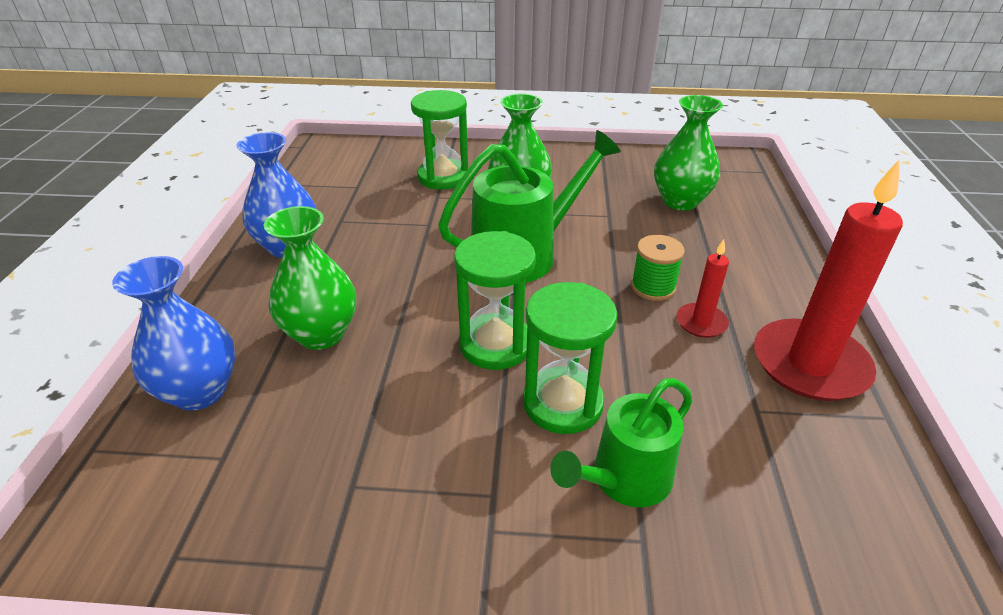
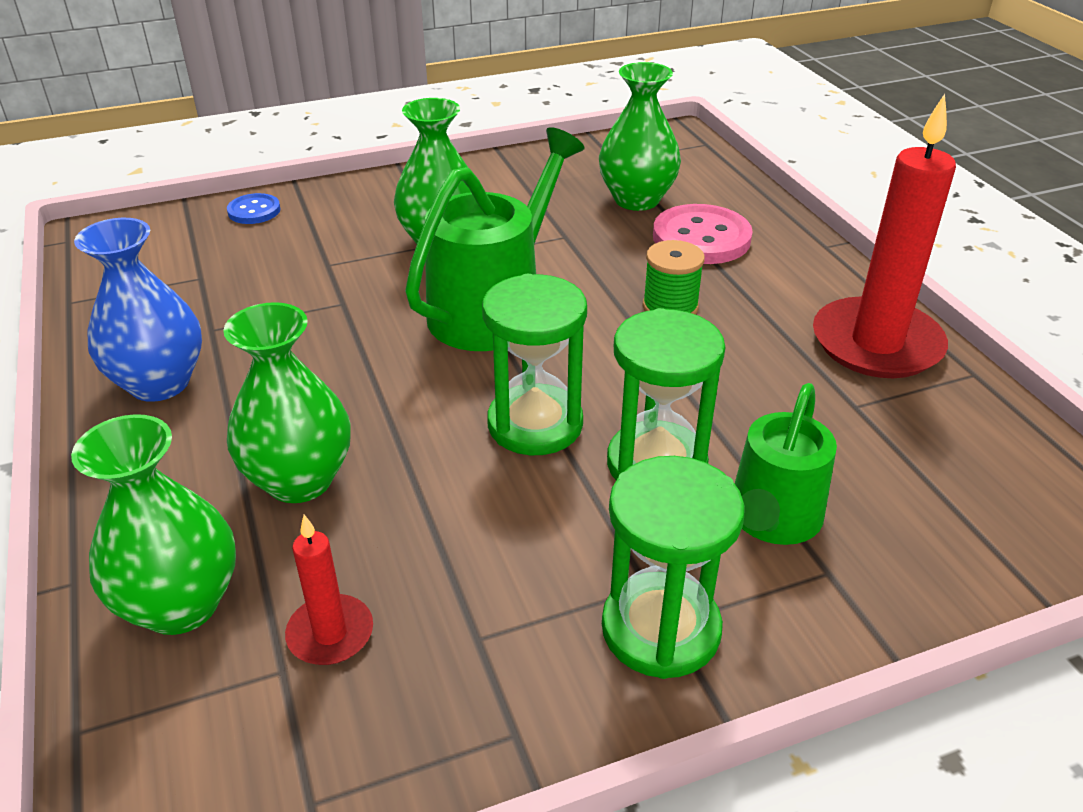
camera: 25 degrees left, 0 degrees up
blue vase [112,256,236,411] -> green vase [71,414,236,635]
green hourglass [411,90,468,190] -> green hourglass moved to [602,456,745,679]
red candle [677,239,729,338] -> red candle moved to [285,515,373,665]
none -> blue button [227,193,280,224]
none -> pink button [653,204,753,264]

